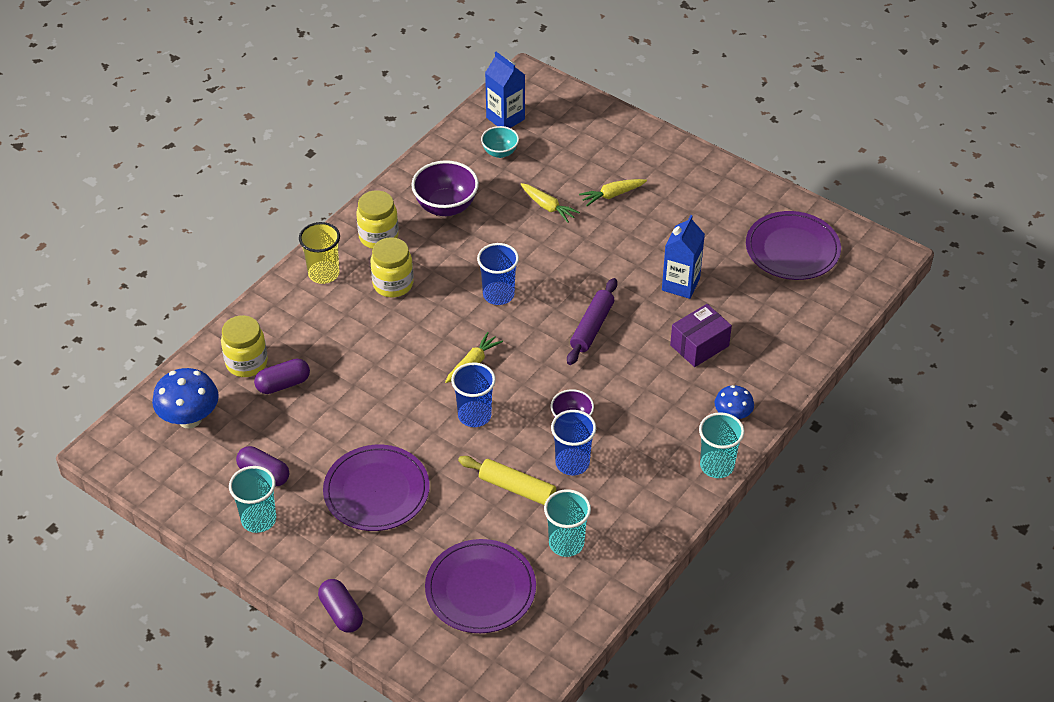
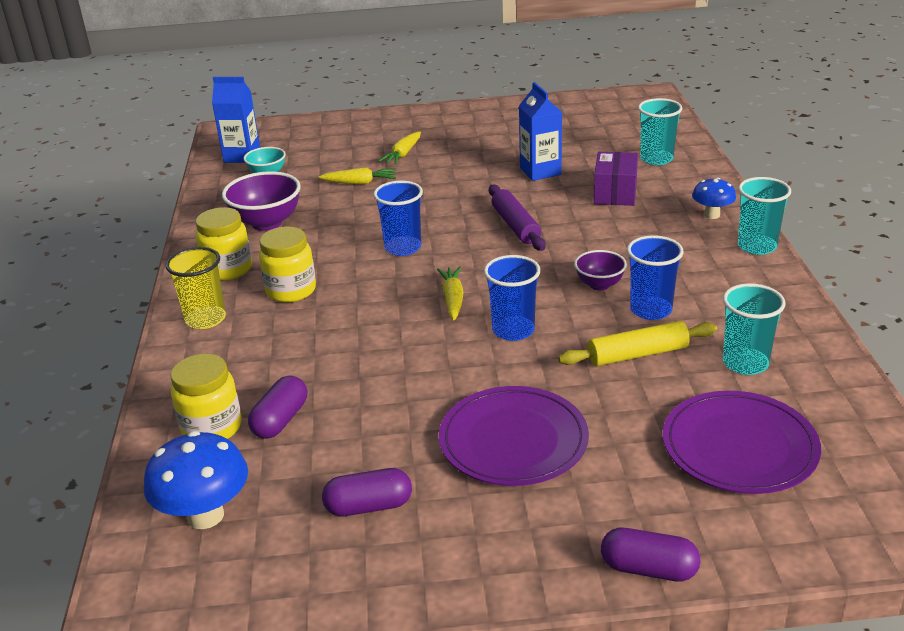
camera: 40 degrees left, 15 degrees down
turquoise cup [229,466,276,533] -> turquoise cup moved to [638,98,683,165]
purple plate [746,211,841,280] -> none

